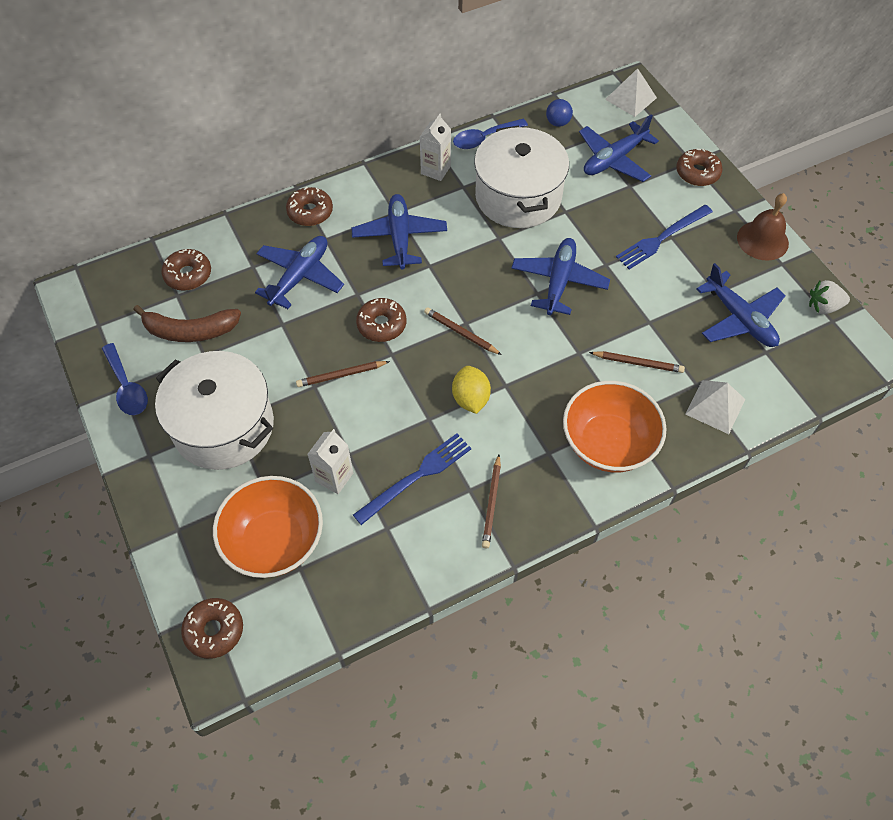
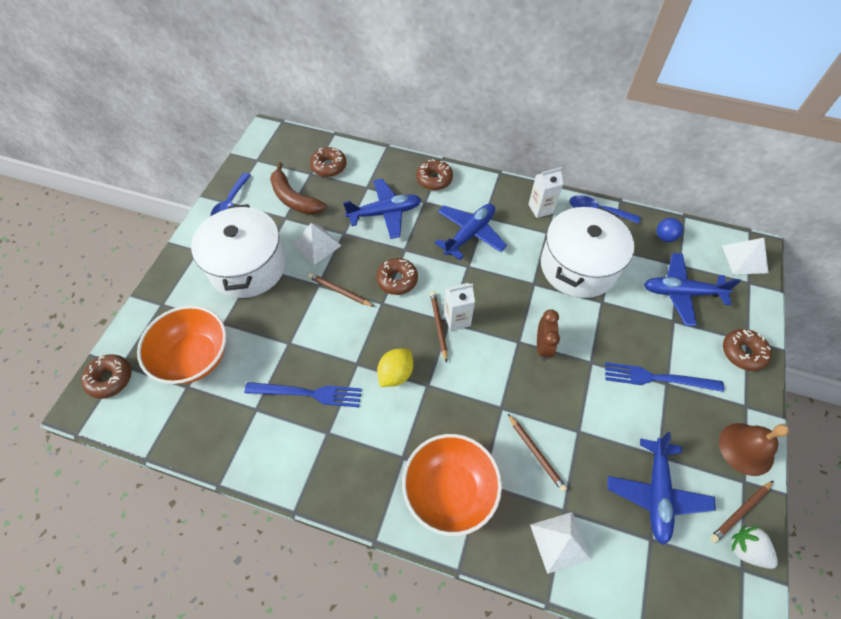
camera: 45 degrees right, 0 degrees up
white carton [307,429,353,494] -> white carton moved to [444,283,475,331]
brown pencil [482,454,501,549] -> brown pencil moved to [710,480,774,543]
blue plane [511,238,610,315] -> brown clock [537,309,560,360]
none -> white pyramid [293,223,341,265]

